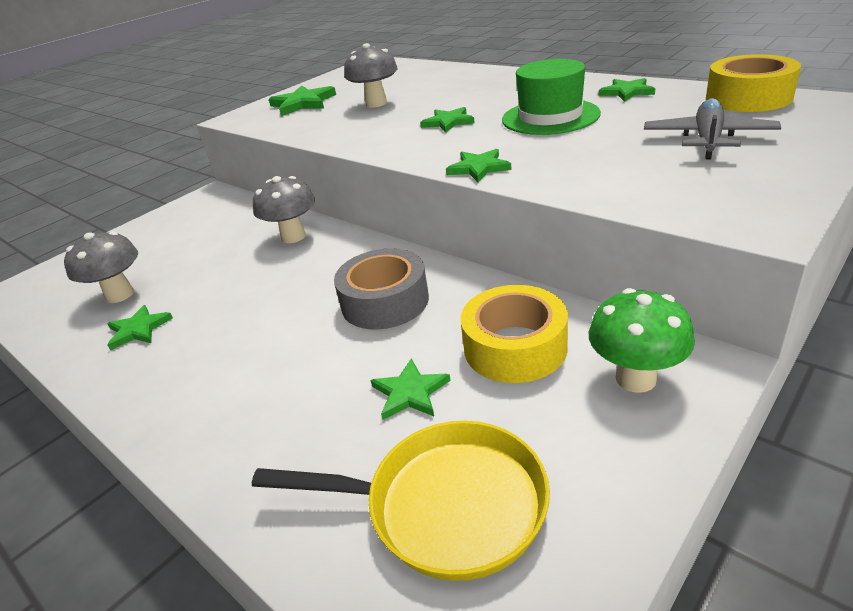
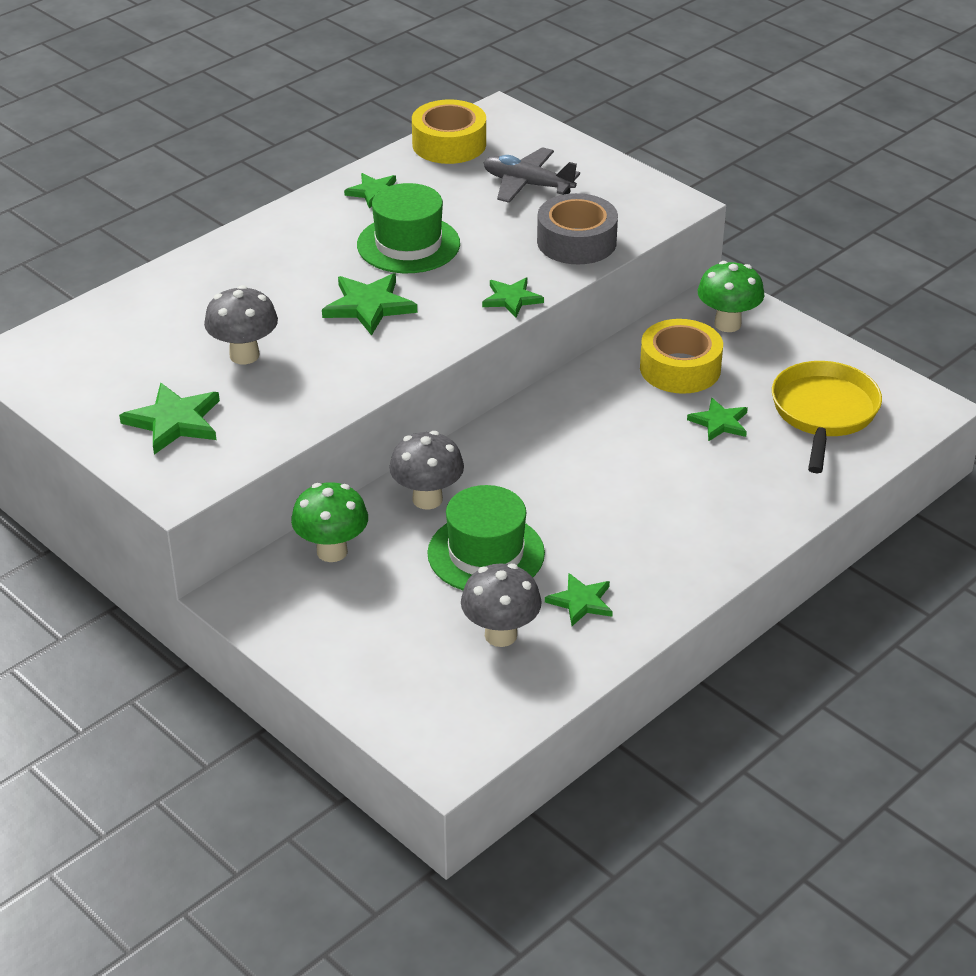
camera: 90 degrees left, 5 degrees up
grey tape [334,248,429,329] -> grey tape moved to [537,193,618,264]
green star [420,107,475,133] -> green star [322,273,417,336], size x1.52
none -> green mushroom [291,482,368,562]
none -> green hat [427,485,545,590]

